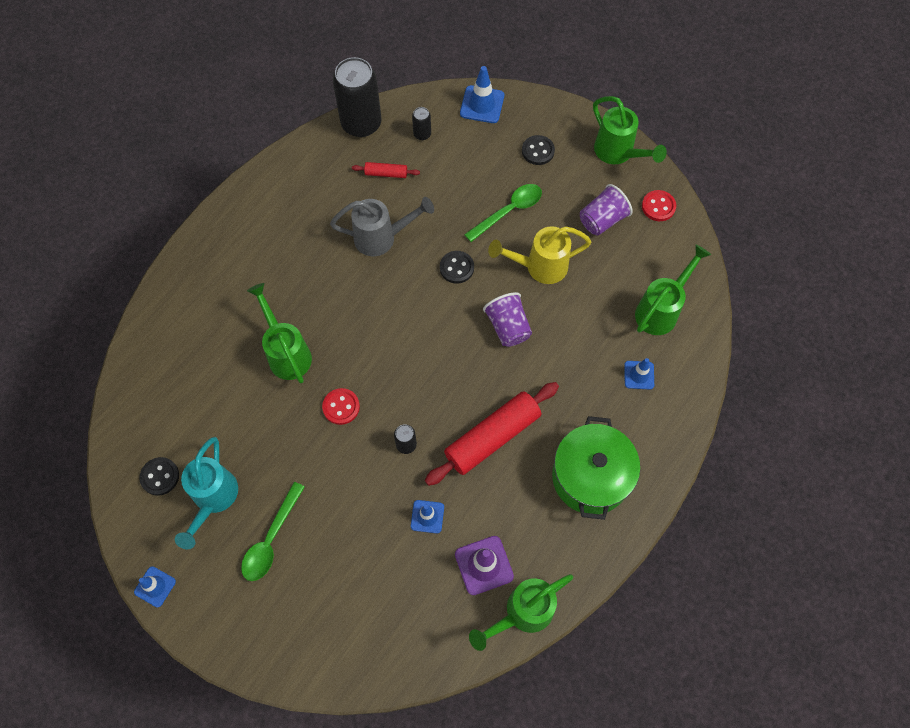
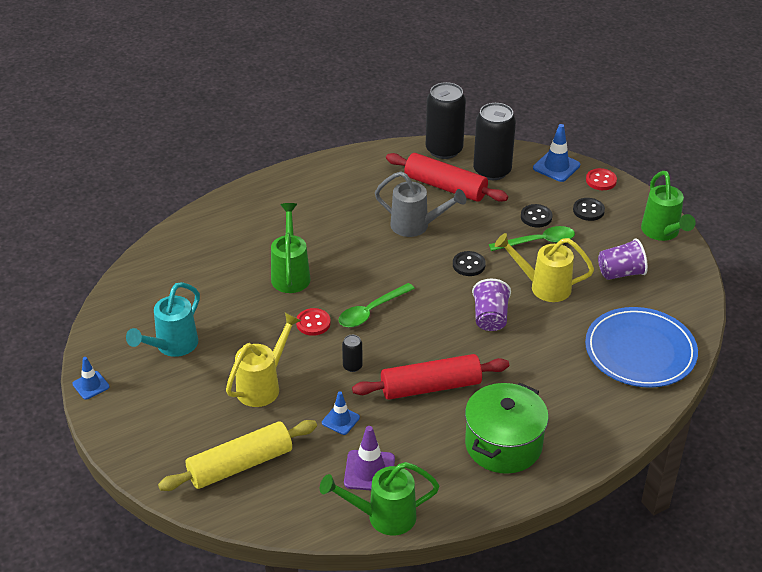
camera: 25 degrees right, 25 degrees down
black button [139,457,179,496] -> black button moved to [521,204,552,227]
green spoon [241,482,305,581] -> green spoon moved to [339,283,415,327]
red rolling pin [352,162,420,178] -> red rolling pin [386,153,508,202], size x2.15
black can [412,107,431,140] -> black can [473,103,516,180], size x2.29
blue traffic cone [624,358,654,390] -> none
green watering can [635,245,711,335] -> blue plate [585,307,698,388]
red button [642,190,676,221] -> red button moved to [586,168,617,190]
none -> yellow rolling pin [158,420,317,491]
none -> yellow watering can [226,312,301,407]

